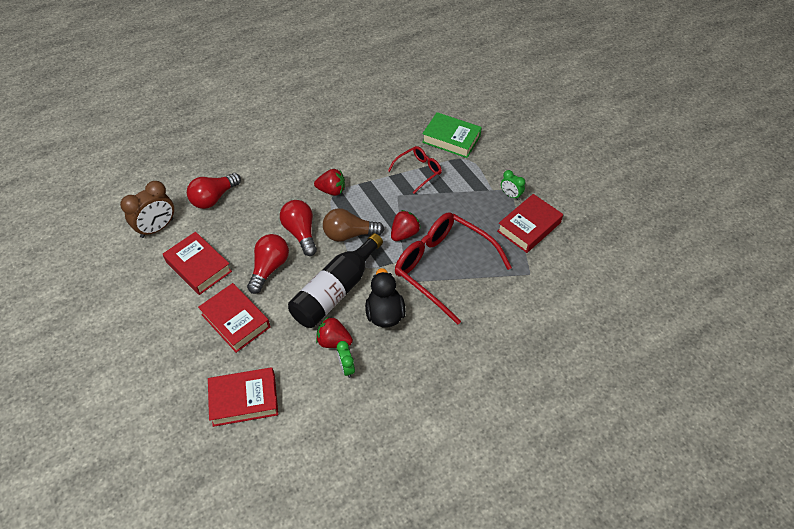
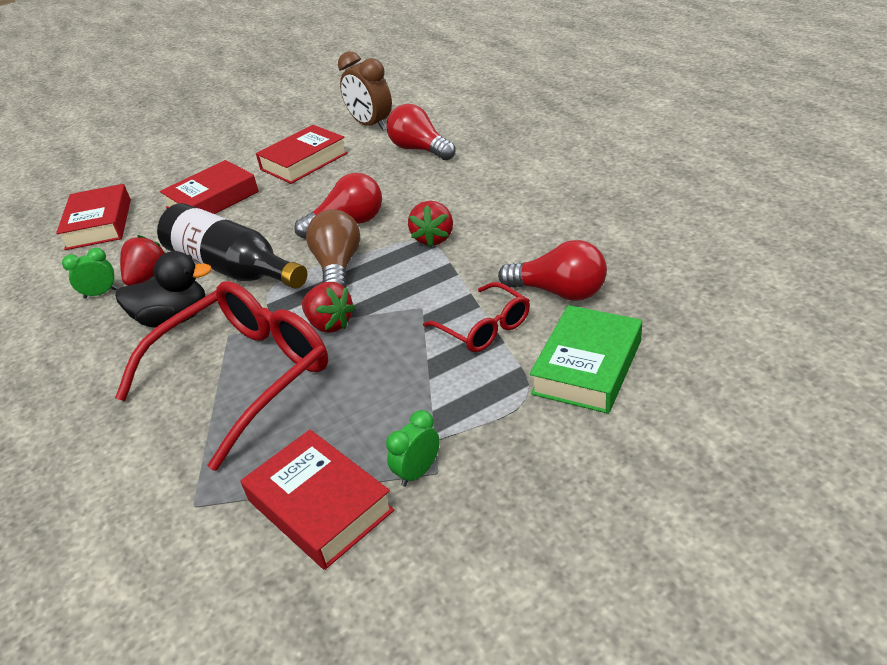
camera: 95 degrees right, 15 degrees down
red light bulb [247,234,289,294] -> red light bulb moved to [498,240,607,301]

